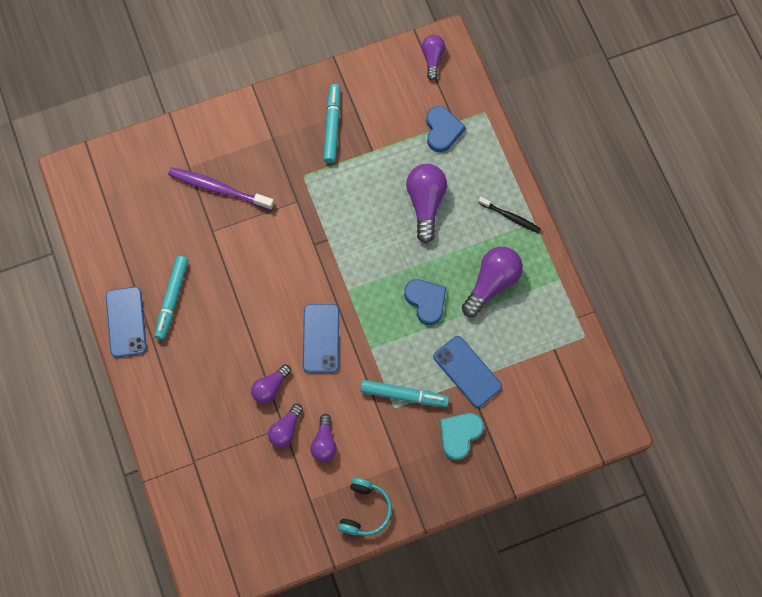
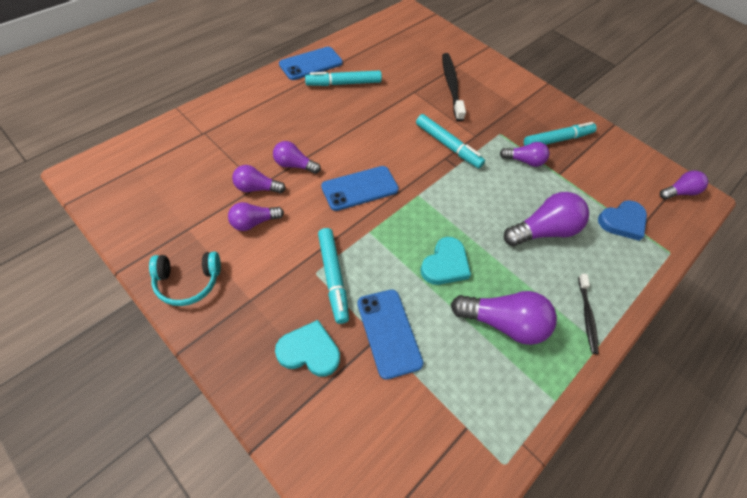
camera: 60 degrees right, 15 degrees down
purple toothbrush [168,167,274,210] -> black toothbrush [442,53,466,122]
blue heart [404,279,447,325] -> turquoise heart [421,237,471,285]
blue phone [433,336,502,407] -> blue phone turned 45 degrees counterclockwise [357,289,424,380]
none -> turquoise marker [416,114,485,168]
none -> purple light bulb [500,142,549,167]

